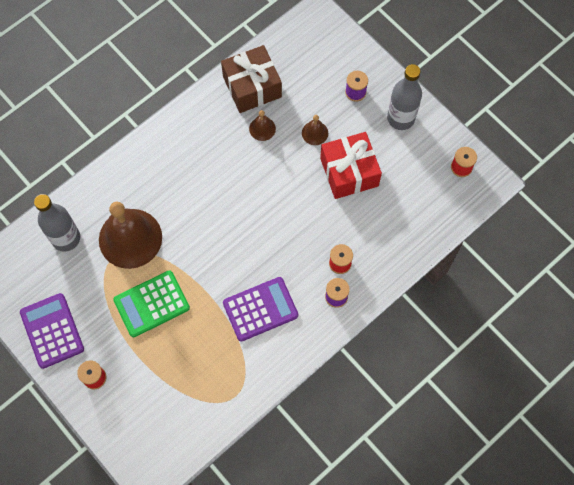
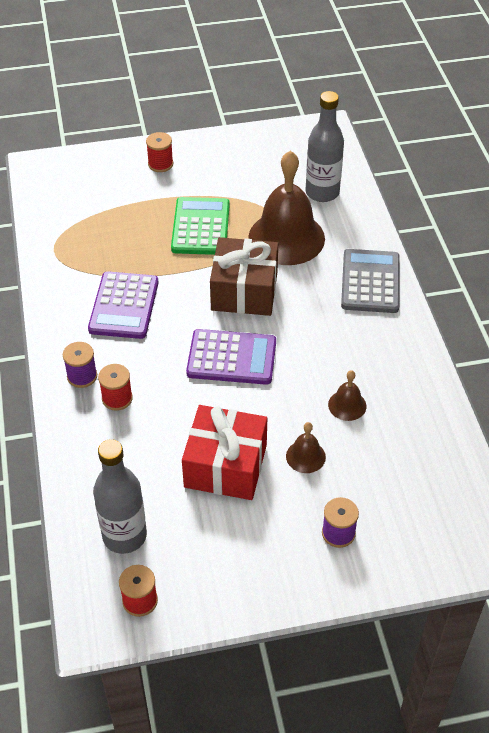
camera: 120 degrees right, 20 degrees down
purple calculator [20,293,84,369] -> purple calculator moved to [186,329,276,385]
brown gift [221,45,282,113] -> brown gift moved to [210,237,278,316]
grey bottle [387,64,422,130] -> grey bottle moved to [93,439,147,554]
none -> grey calculator [341,249,400,313]

